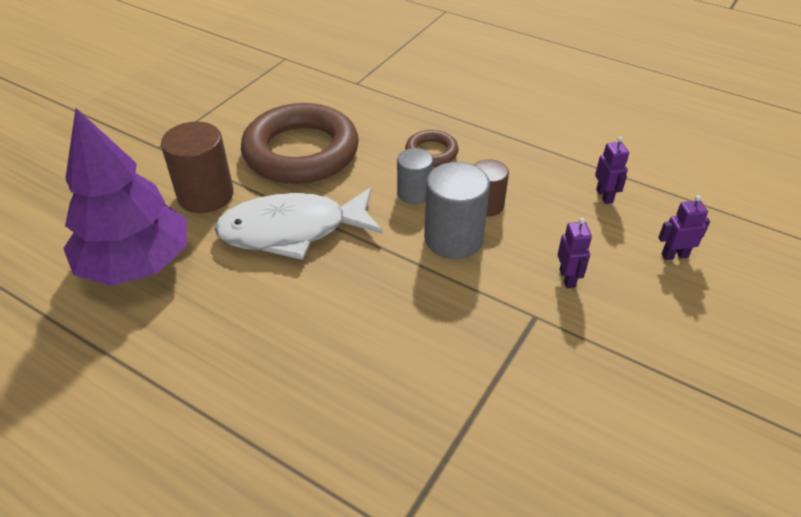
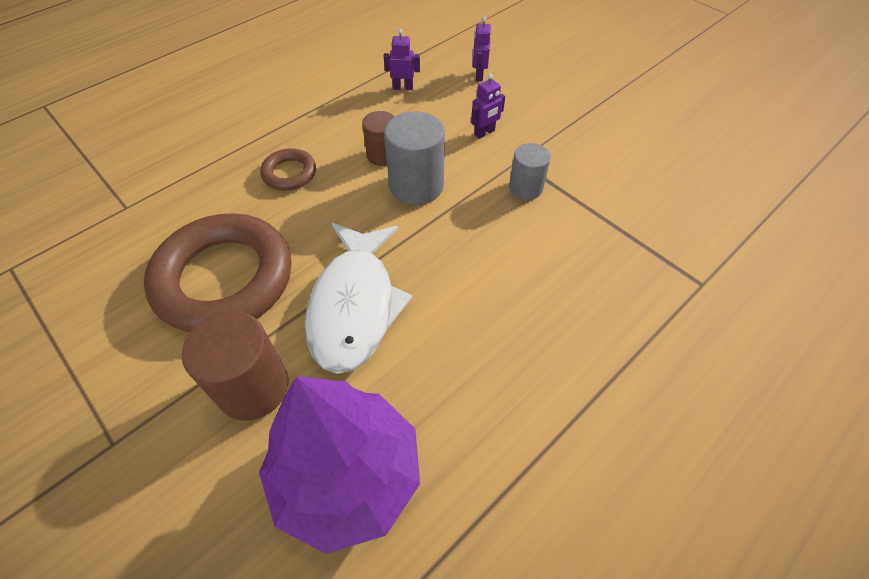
camera: 75 degrees left, 10 degrees up
grey cylinder [397,148,433,204] -> grey cylinder moved to [509,143,551,200]
purple robot [558,218,592,288] -> purple robot turned 135 degrees clockwise [471,74,505,139]

